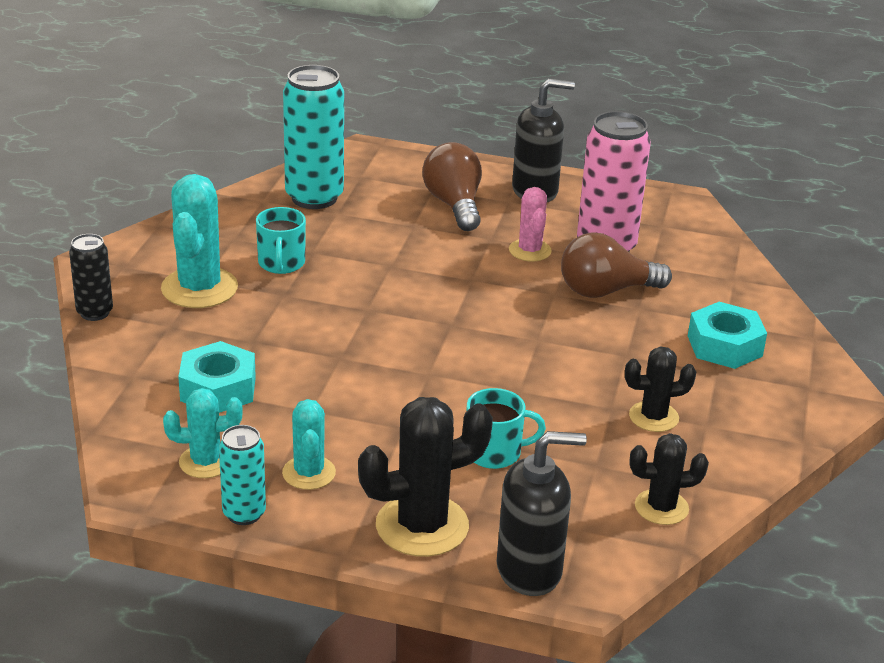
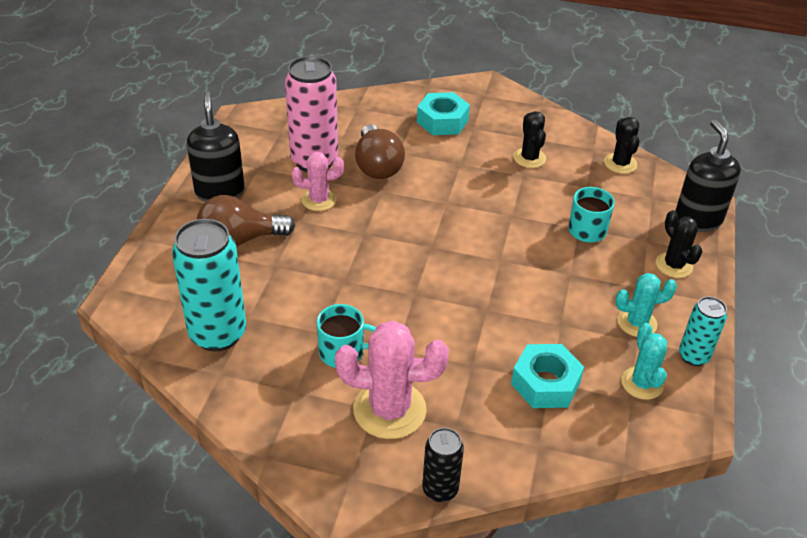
camera: 90 degrees left, 10 degrees up
turquoise cactus [161,174,238,308] -> pink cactus [335,321,449,439]
black cactus [358,397,493,557] -> black cactus [656,210,703,278], size x0.59

